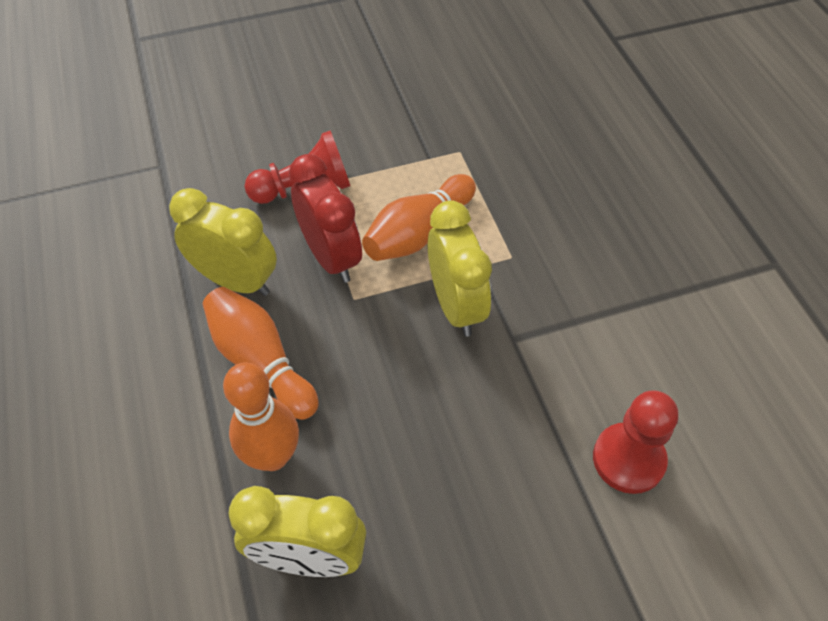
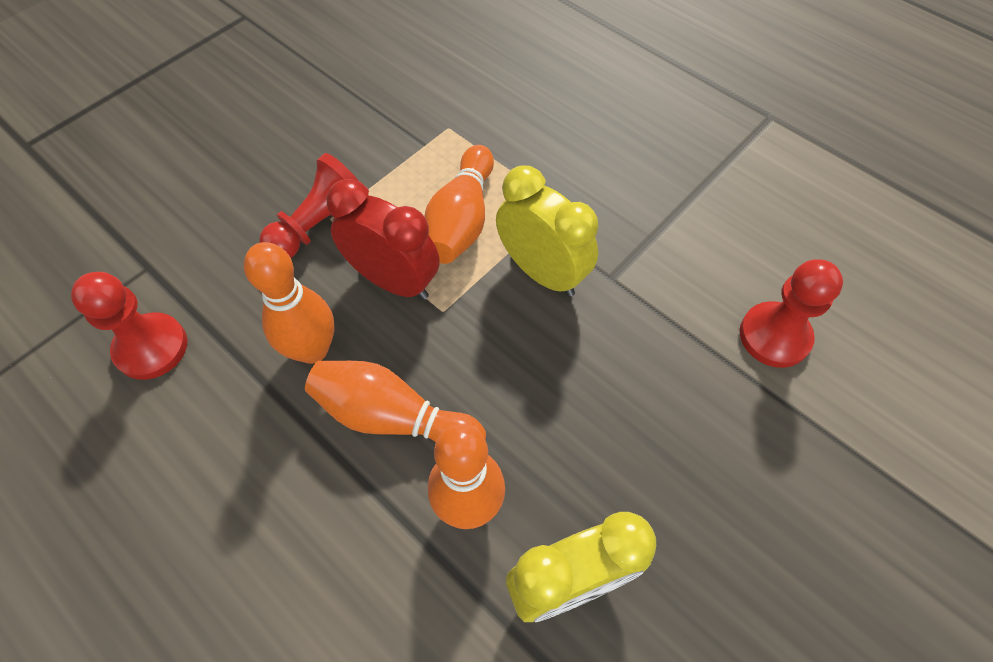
camera: 30 degrees left, 5 degrees up
yellow clock [169,188,277,296] -> orange bowling pin [244,242,334,364]
none -> red pawn [71,272,187,380]

